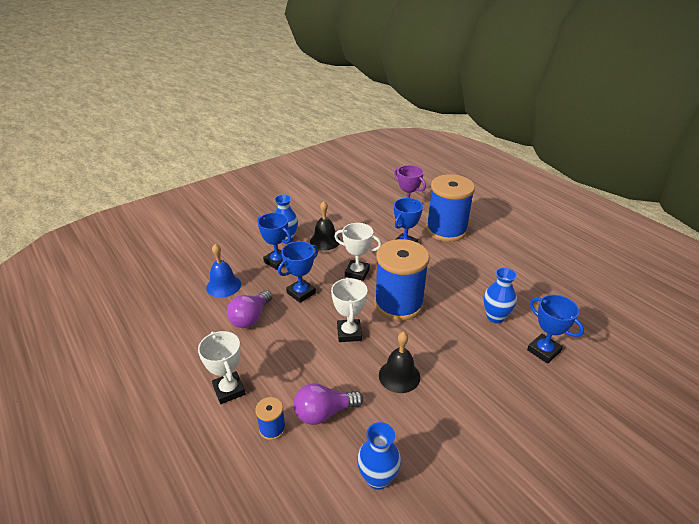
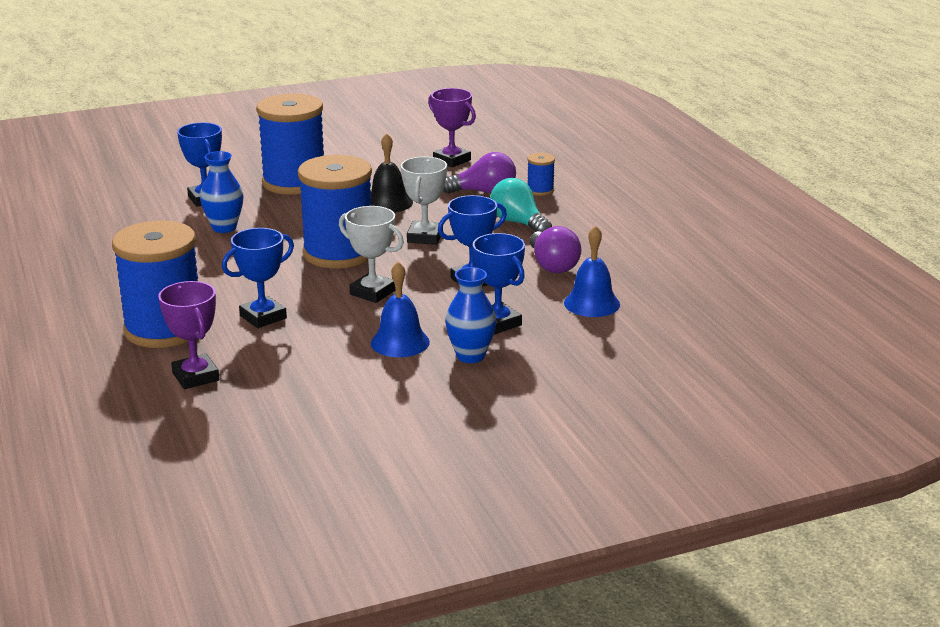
camera: 165 degrees left, 10 degrees down
white trophy [198,331,246,404] -> none
purple light bulb [227,290,272,328] -> purple light bulb turned 120 degrees clockwise [530,226,581,273]
black bell [310,201,340,250] -> blue bell [371,262,430,357]
blue vase [357,422,401,490] -> purple trophy [428,88,476,167]
none -> blue spool [256,93,324,195]
none -> turquoise light bulb [490,178,552,232]

